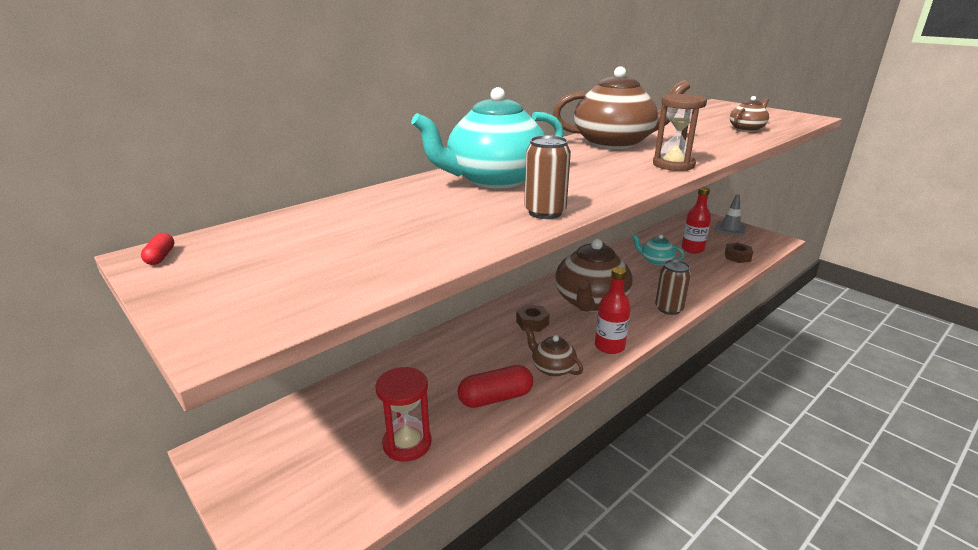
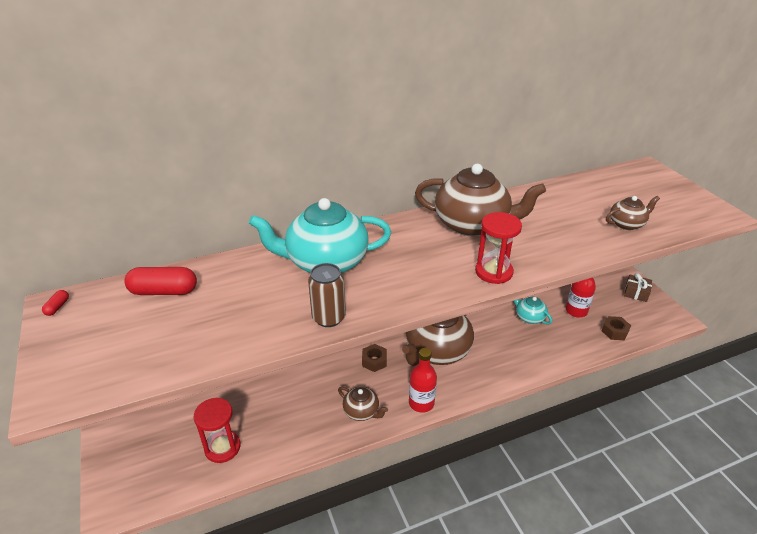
camera: 20 degrees right, 10 degrees up
red capsule [458,365,533,408] -> red capsule moved to [124,267,197,295]
brown teapot [525,327,583,377] -> brown teapot turned 150 degrees clockwise [338,387,388,421]
brown hourglass [653,94,707,171] -> red hourglass [475,212,522,284]
brown can [655,260,691,315] -> none
grey traffic cone [715,195,746,236] -> brown gift [624,273,652,302]

